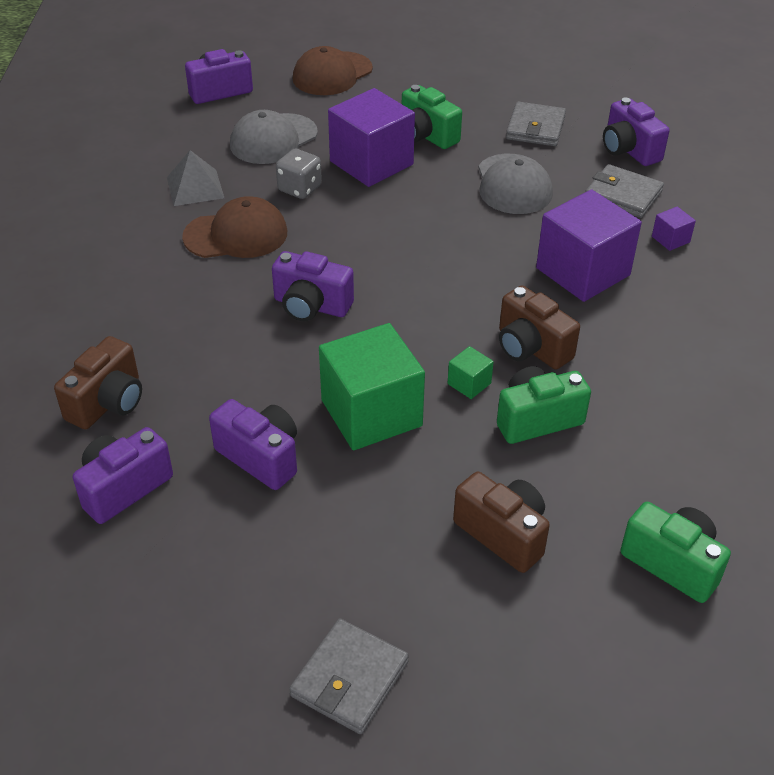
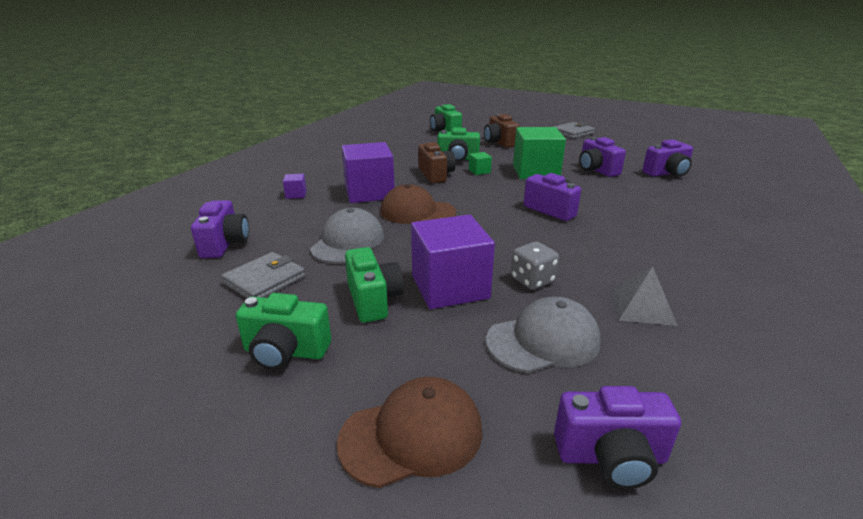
camera: 155 degrees left, 15 degrees down
brown camera [54,336,142,430] -> none
brown cap [182,196,287,258] -> brown cap moved to [380,184,456,224]
grey wallet [585,164,664,218] -> none
none -> green camera [236,293,331,370]

